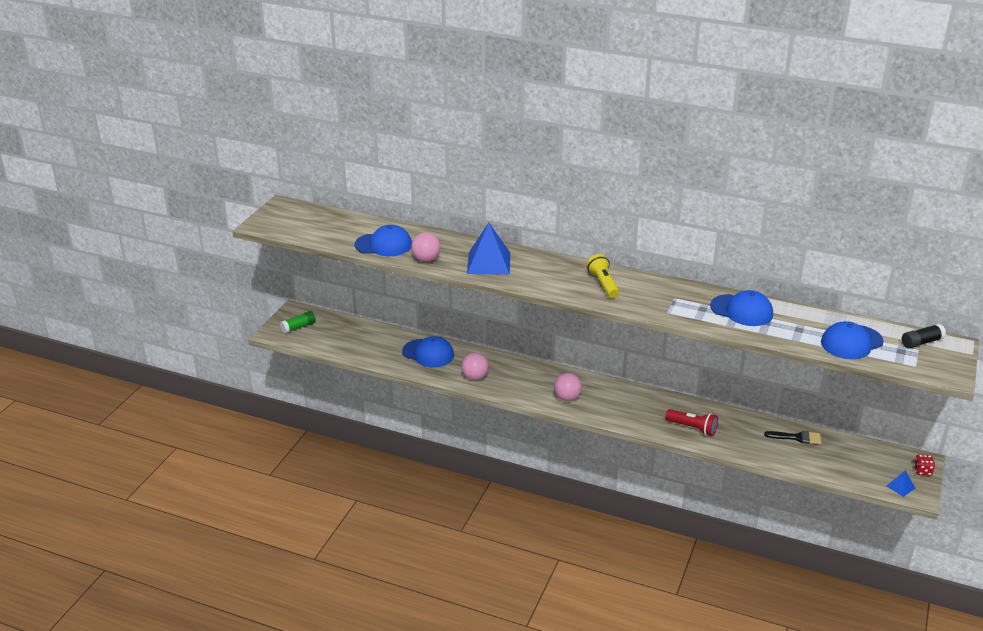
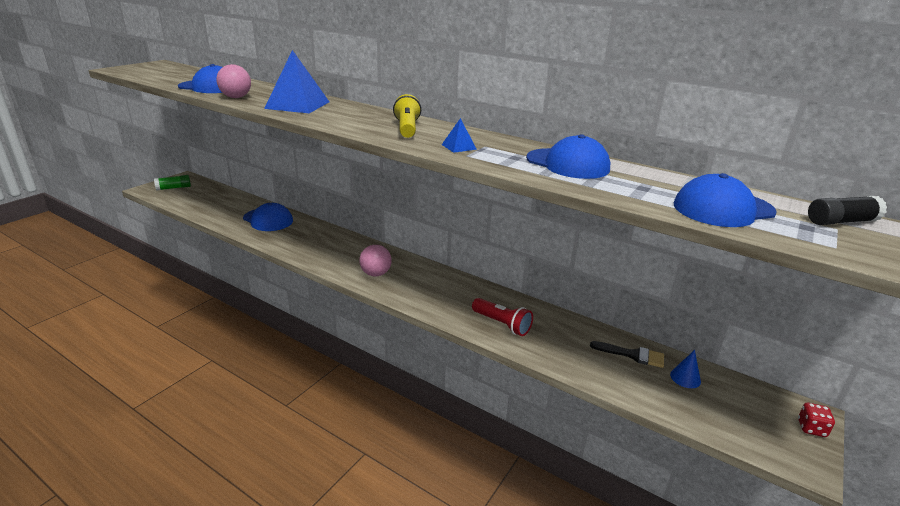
camera: 10 degrees right, 5 degrees down
pink ball [461,353,489,380] -> none
blue pyramid [887,470,915,497] -> blue pyramid moved to [442,118,477,153]
none -> blue cone [670,350,701,388]

